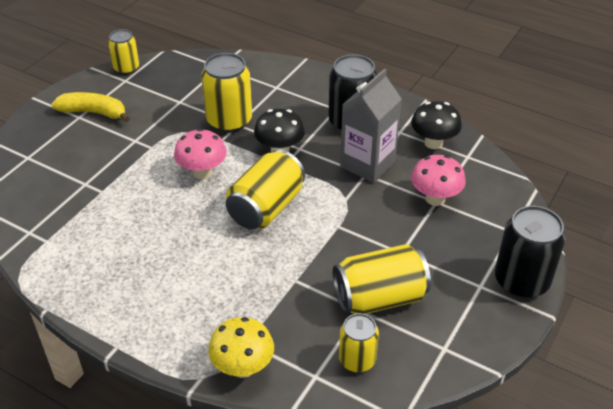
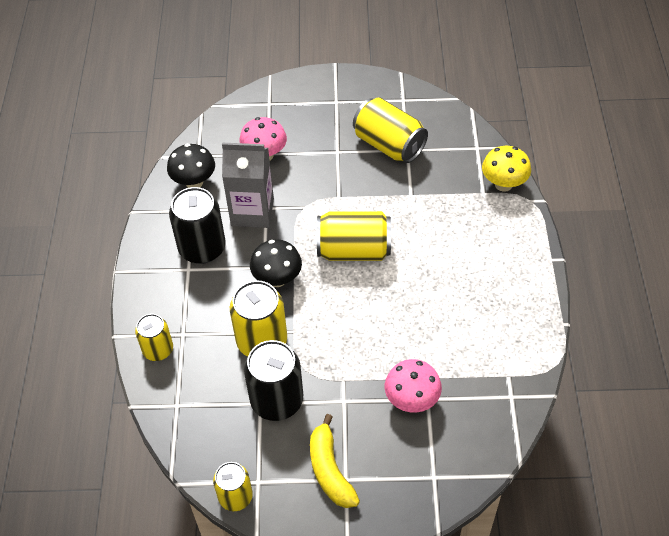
camera: 120 degrees left, 10 degrees up
pink mushroom [174,129,227,179] -> pink mushroom moved to [385,359,442,413]
yellow can [339,313,379,372] -> yellow can moved to [135,314,173,361]
black can [495,206,566,299] -> black can moved to [244,340,303,421]

